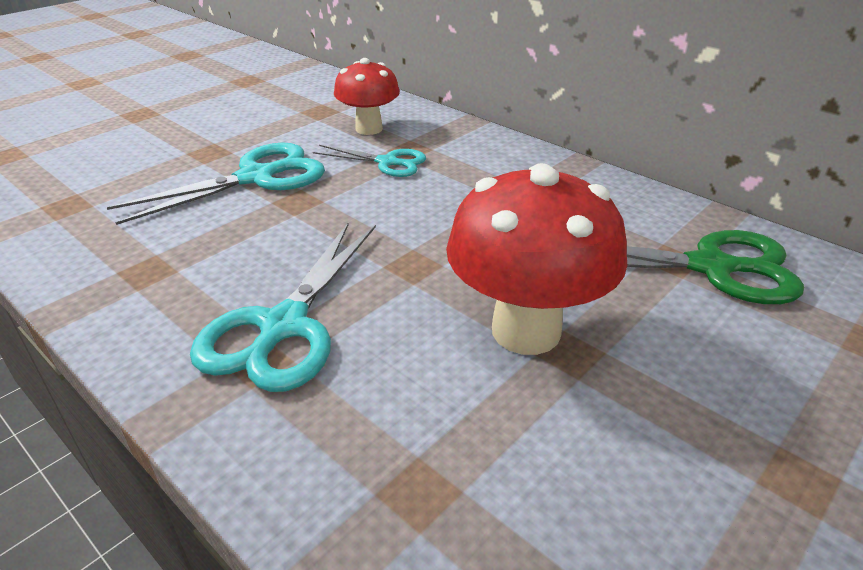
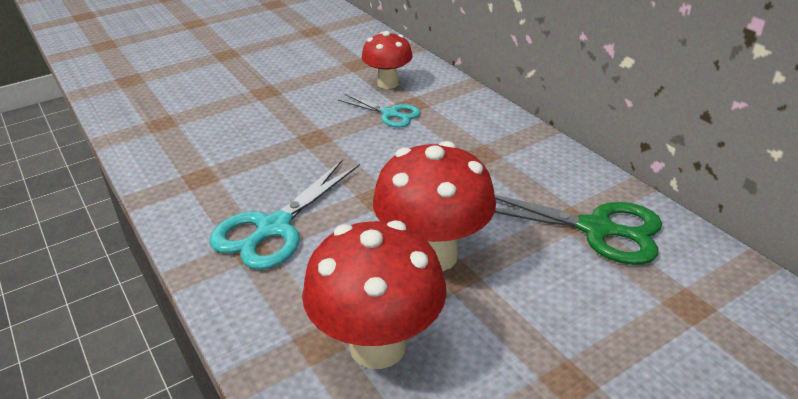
camera: 15 degrees right, 0 degrees up
turquoise scissors [107,142,325,225] -> none
none -> red mushroom [302,220,447,369]

